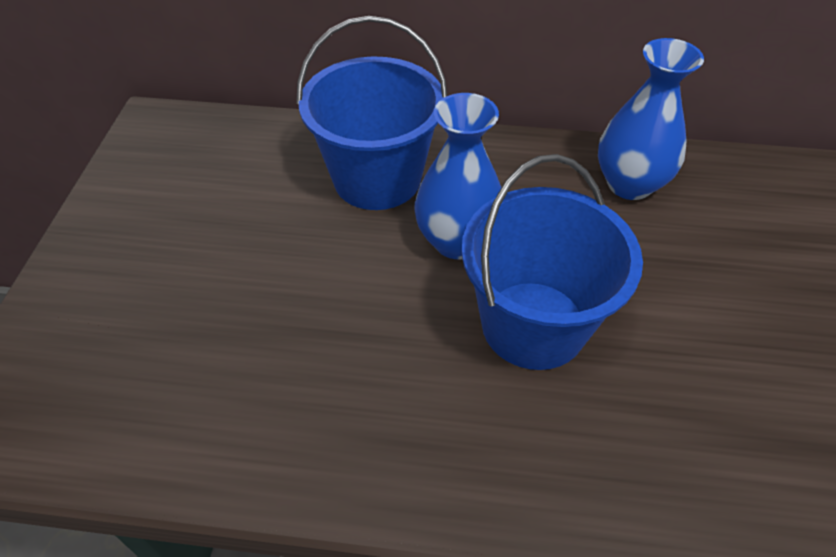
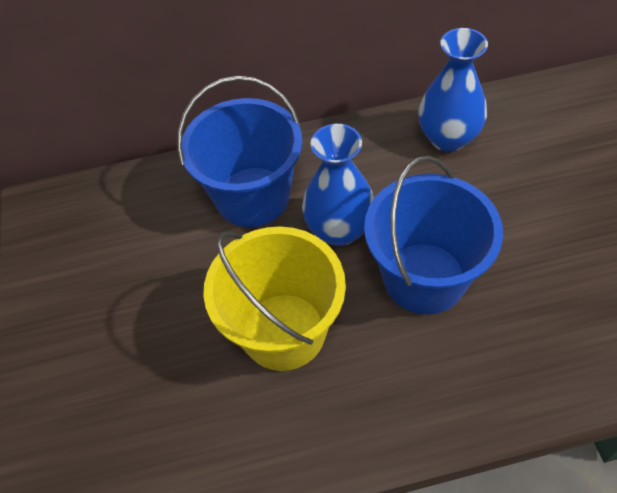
camera: 15 degrees left, 5 degrees up
none -> yellow bucket [203,226,346,371]

